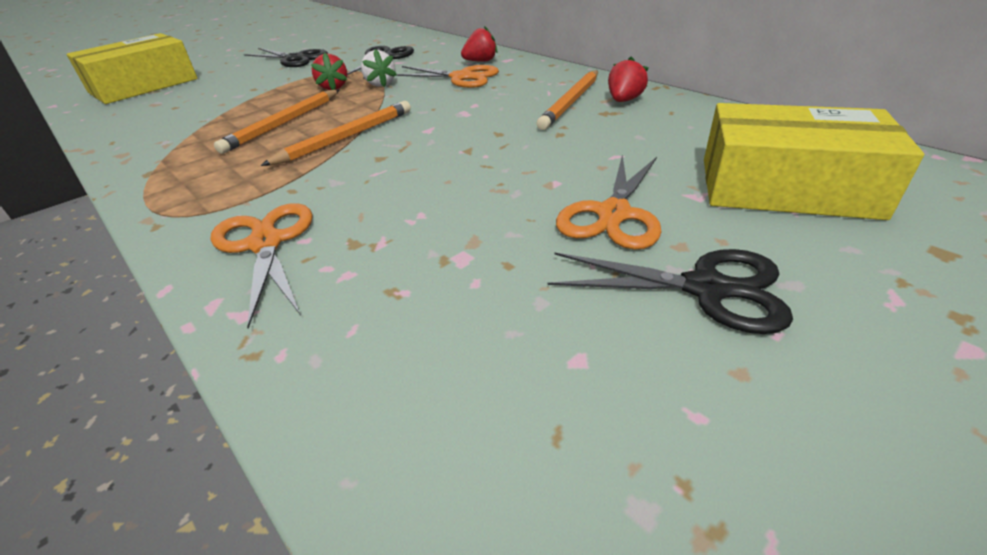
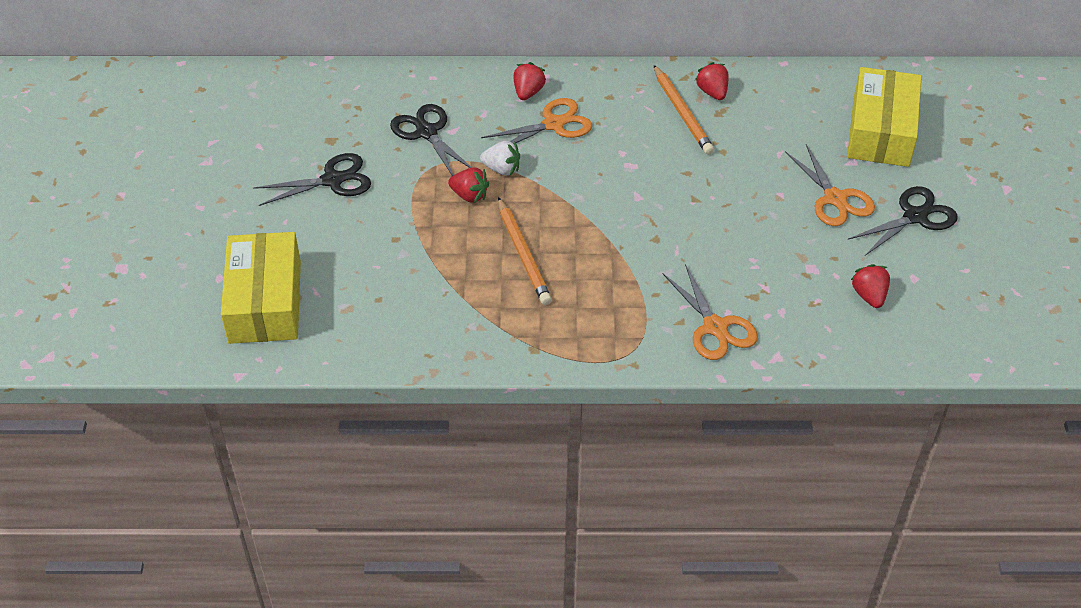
camera: 50 degrees left, 10 degrees up
orange scissors [211,203,313,329] -> orange scissors turned 135 degrees counterclockwise [663,264,758,360]
orange pencil [260,101,411,166] -> none
yellow box [704,103,924,220] -> yellow box turned 45 degrees counterclockwise [847,67,922,167]
none -> red strawberry [851,264,890,308]

